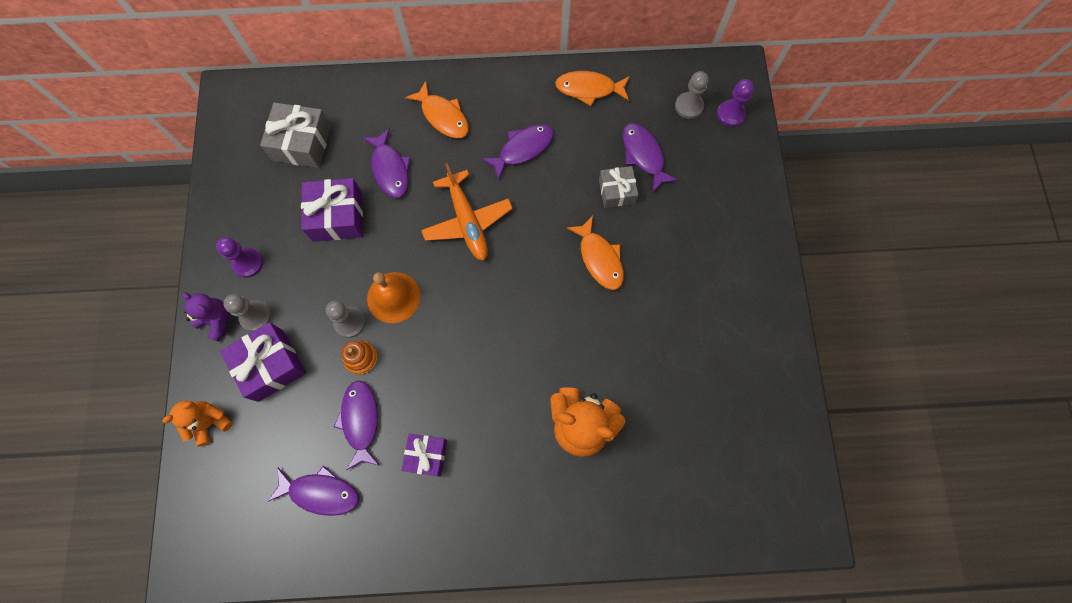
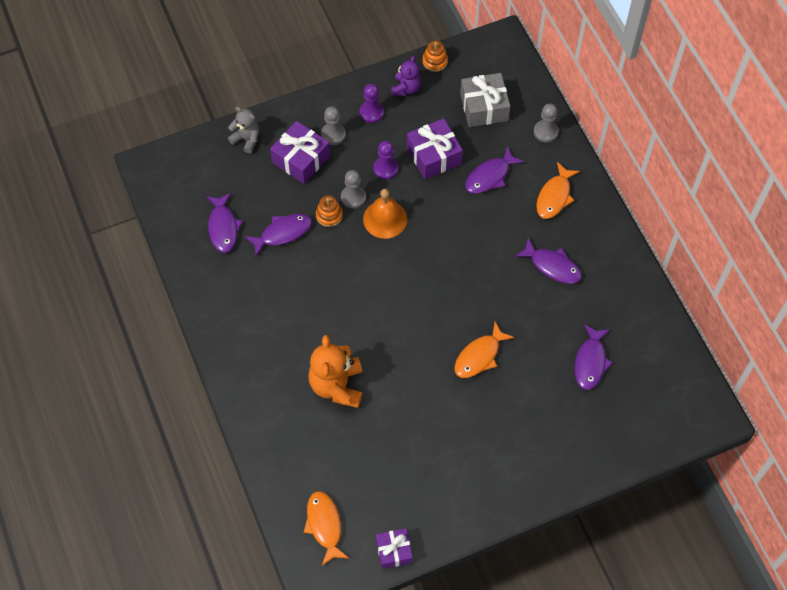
camera: 70 degrees right, 10 degrees down
orange teddy bear [162,401,233,446] -> grey teddy bear [228,106,259,153]
purple teddy bear [182,292,230,342] -> purple teddy bear moved to [391,56,421,96]
purple gift [401,434,447,477] -> purple gift moved to [376,528,413,569]
orange plane [421,163,513,261] -> none
orange fish [555,71,630,106] -> orange fish moved to [304,491,349,566]
grey gift [599,166,638,208] -> none
purple fish [623,123,678,192] -> purple fish turned 150 degrees clockwise [574,324,613,390]
grey pawn [675,71,709,119] -> grey pawn moved to [534,104,559,143]
purple pawn [717,79,754,127] -> purple pawn moved to [373,141,398,180]
none -> orange stacking toy [423,41,448,72]

